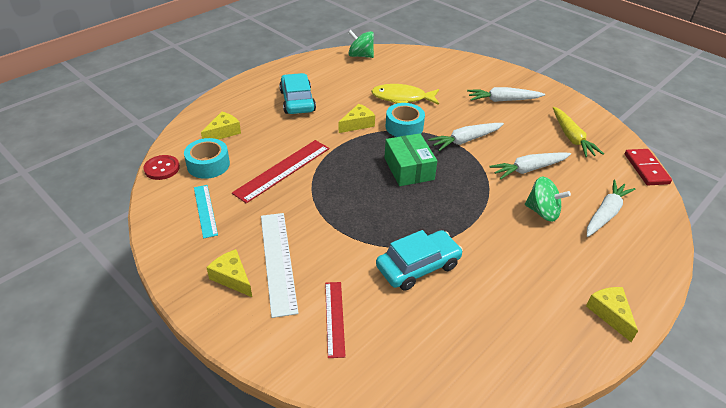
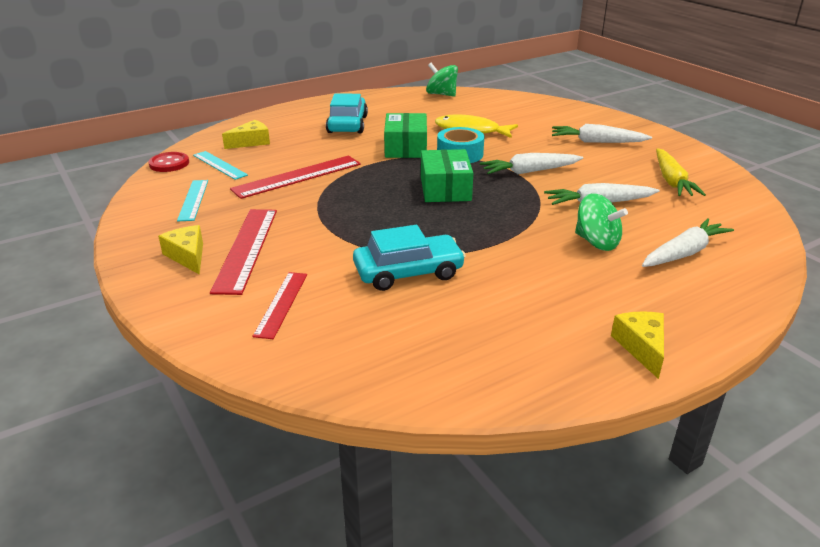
camera: 15 degrees right, 10 degrees down
turquoise tape [184,138,230,179] -> turquoise ruler [193,151,248,180]
white ruler [261,213,299,318] -> red ruler [210,209,277,295]
yellow cheese [339,104,375,133] -> green box [384,113,427,158]
red domino [624,149,672,186] -> none

